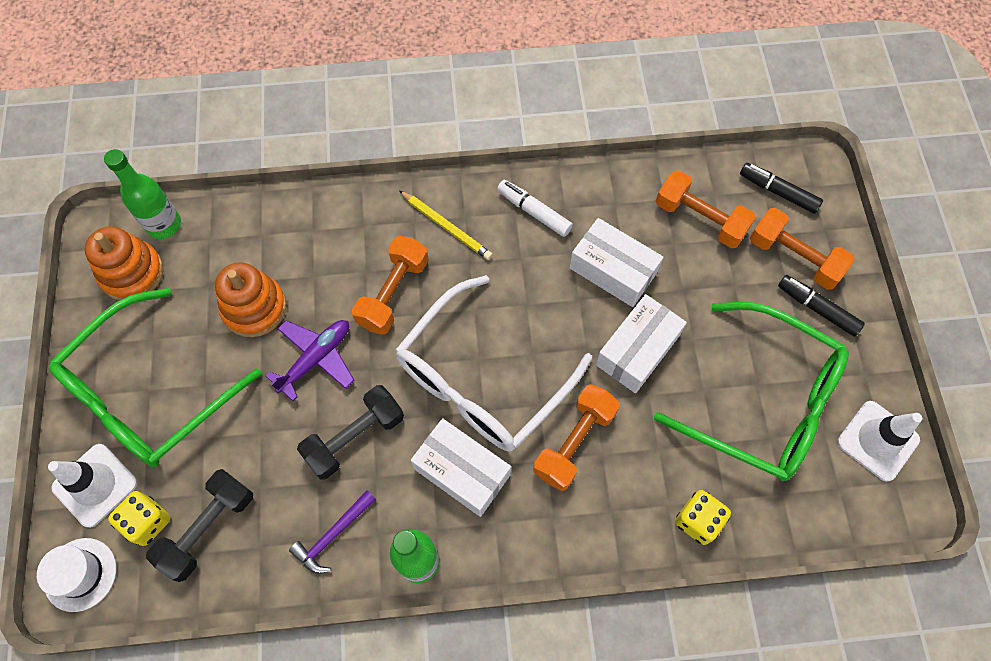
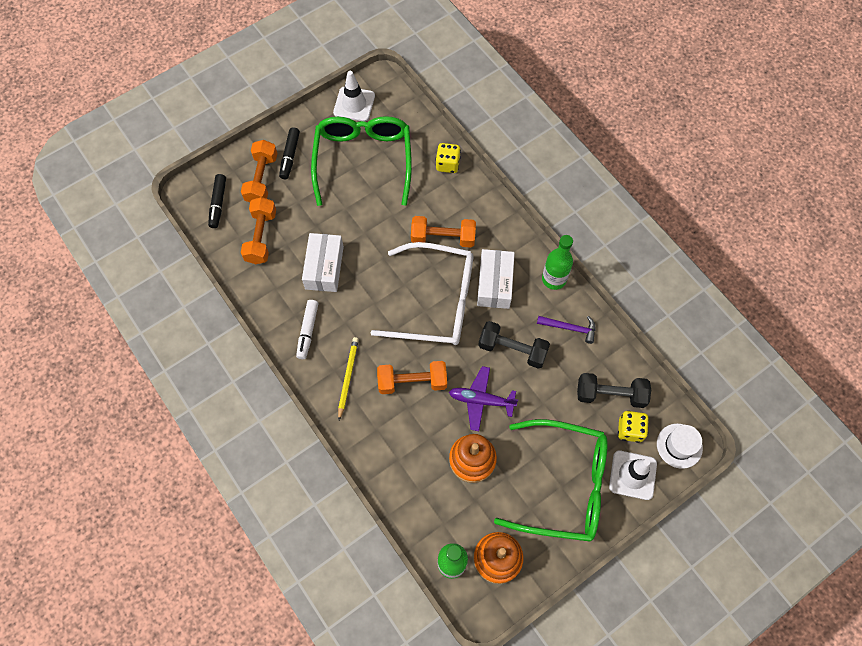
camera: 120 degrees left, 0 degrees up
white box [596,294,687,393] -> none

